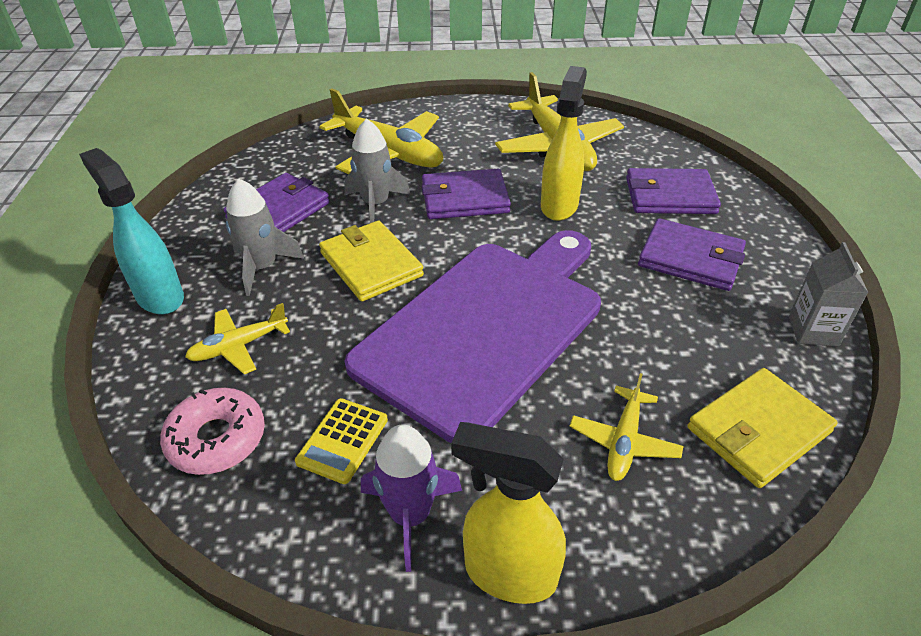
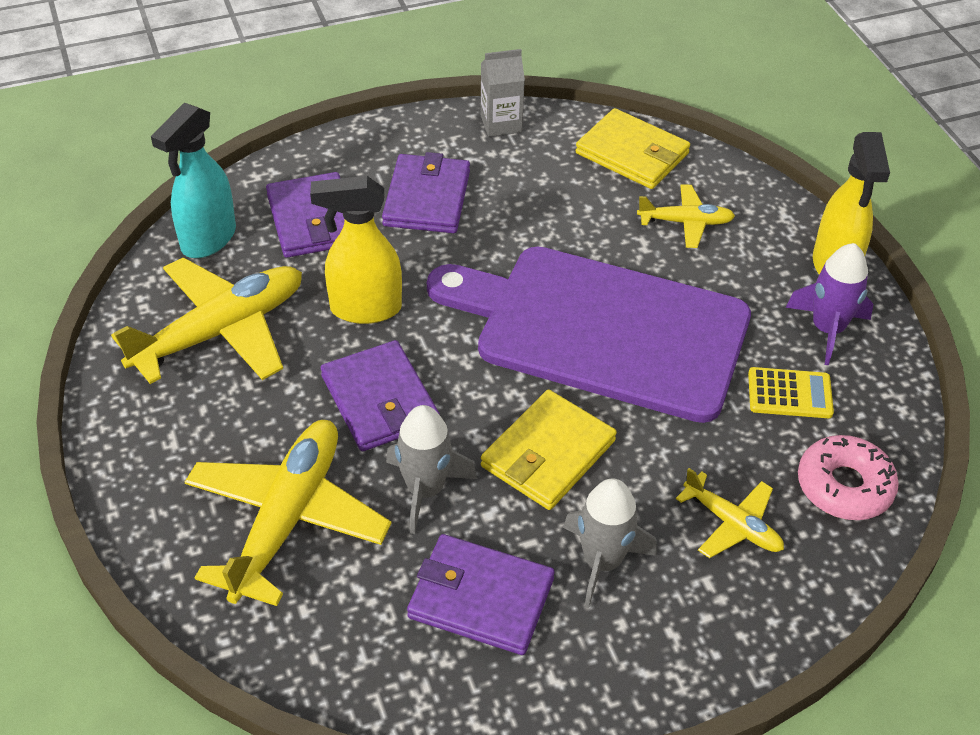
camera: 110 degrees left, 5 degrees up
turquoise spray bottle [79,148,184,315] -> turquoise spray bottle moved to [151,103,236,258]

